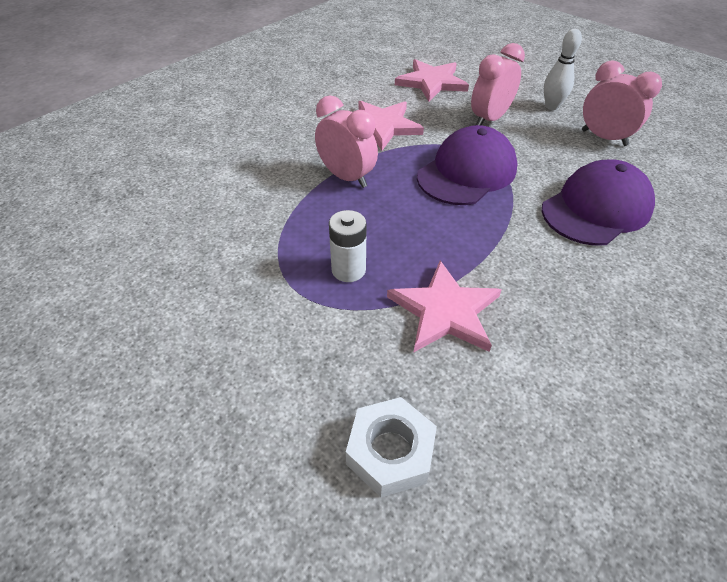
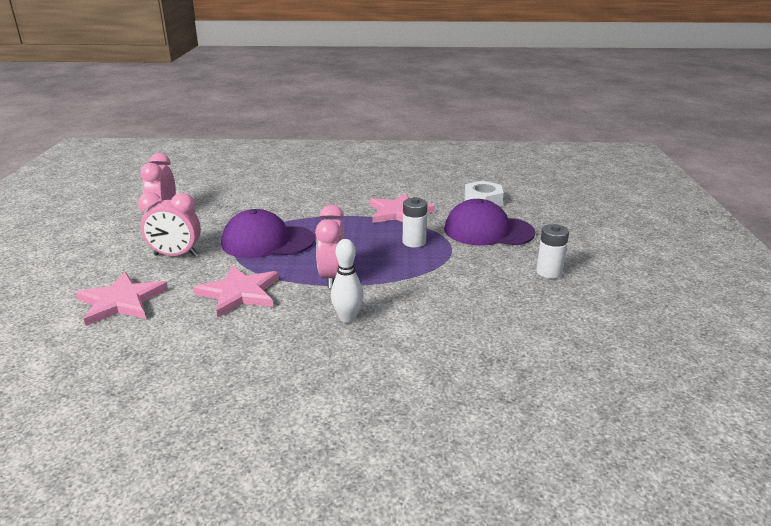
camera: 130 degrees left, 20 degrees down
purple cap [542,160,655,246] -> purple cap moved to [444,199,535,246]
white bowling pin [544,29,582,110] -> white bowling pin moved to [331,239,364,323]
none -> white battery [536,224,569,279]

